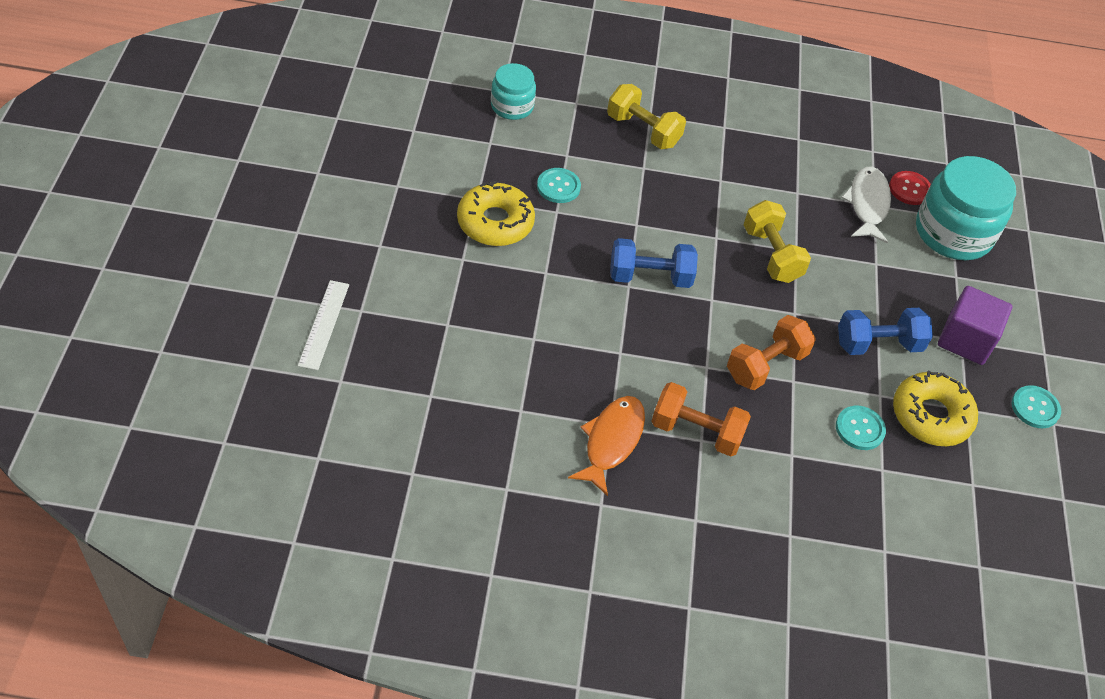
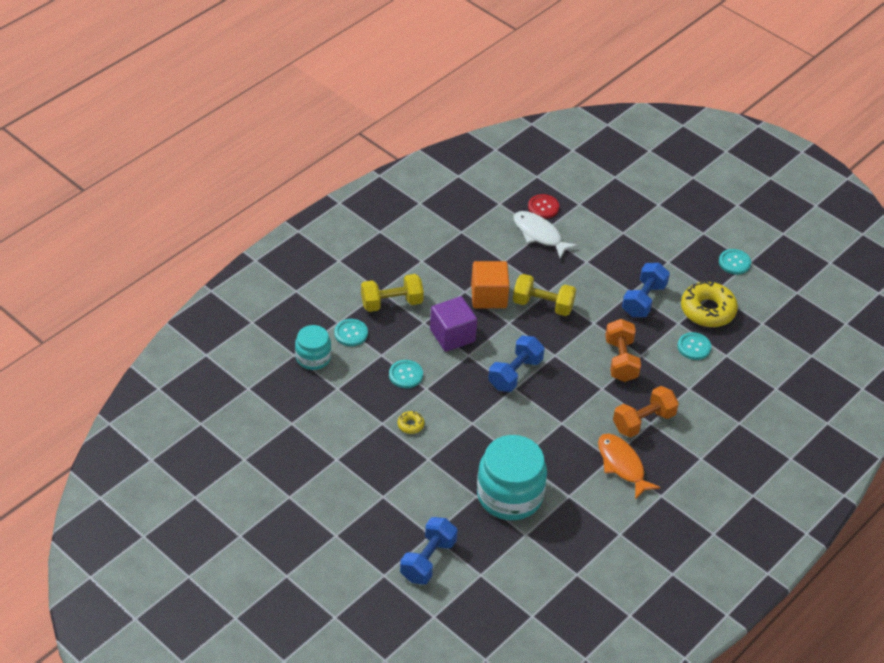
camera: 50 degrees left, 5 degrees down
white ruler [298,280,349,370] -> blue dumbbell [400,517,458,584]
yellow donut [457,181,535,246] -> yellow donut [398,411,424,434], size x0.45
turquoise jar [916,156,1016,260] -> turquoise jar moved to [477,435,547,520]
purple cube [938,286,1012,365] -> purple cube moved to [430,296,477,352]
none -> turquoise button [334,319,368,346]
none -> orange cube [471,261,510,308]

